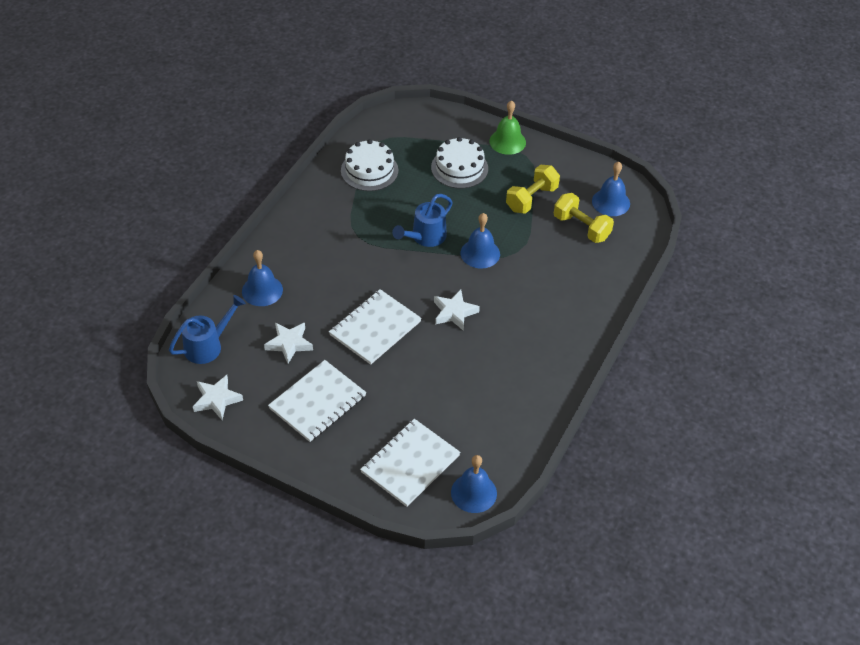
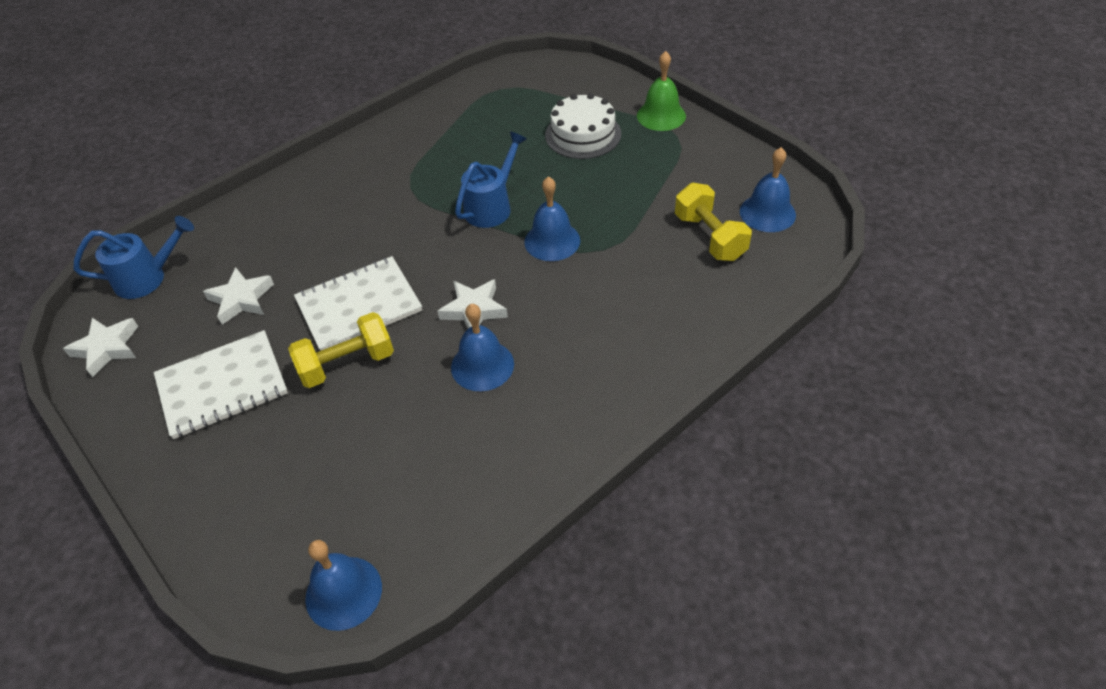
camera: 25 degrees right, 0 degrees up
blue bell [242,250,283,306] -> blue bell moved to [451,304,514,391]
white cake [341,139,398,191] -> none
white notebook [360,419,461,507] -> none
blue watering can [392,194,453,247] -> blue watering can turned 150 degrees clockwise [455,131,527,228]
yellow dumbbell [506,165,560,214] -> yellow dumbbell moved to [288,312,394,388]

